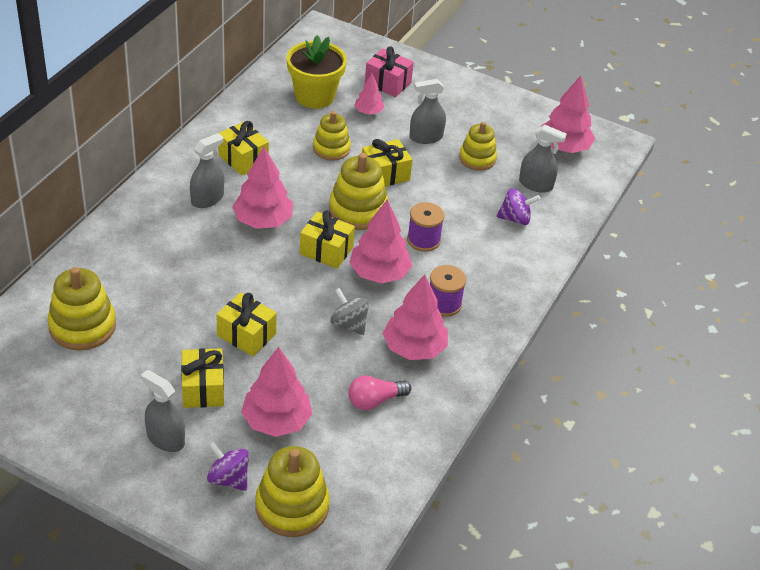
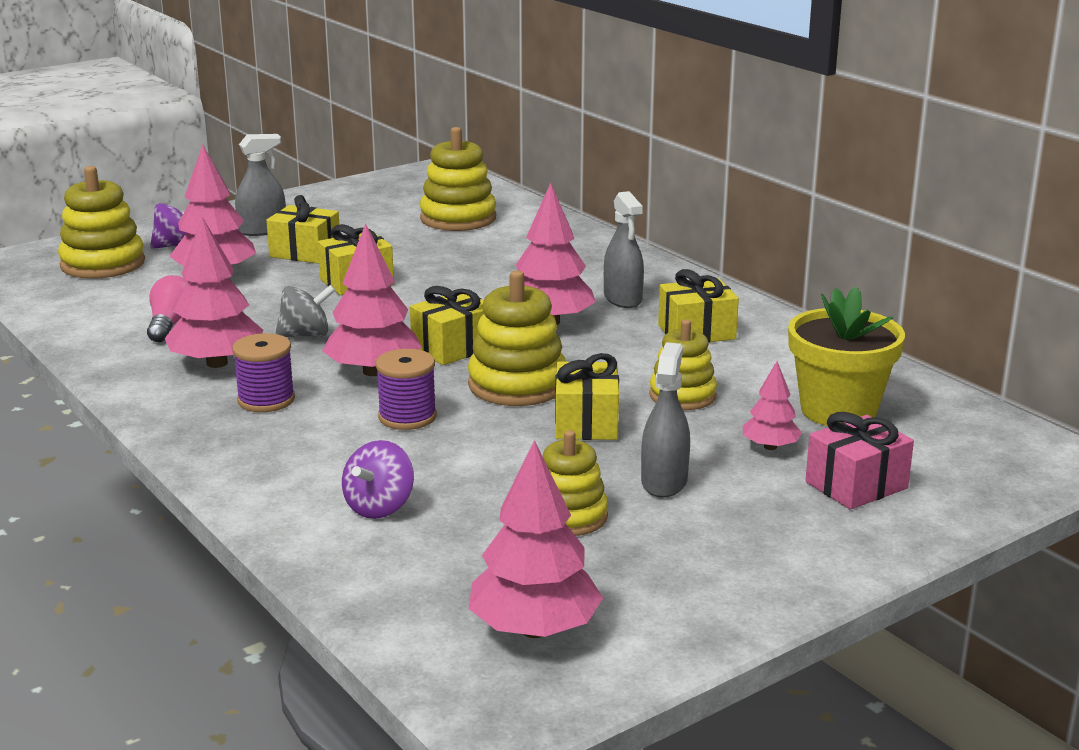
camera: 120 degrees right, 20 degrees down
grey spray bottle [519,125,567,193] -> none

